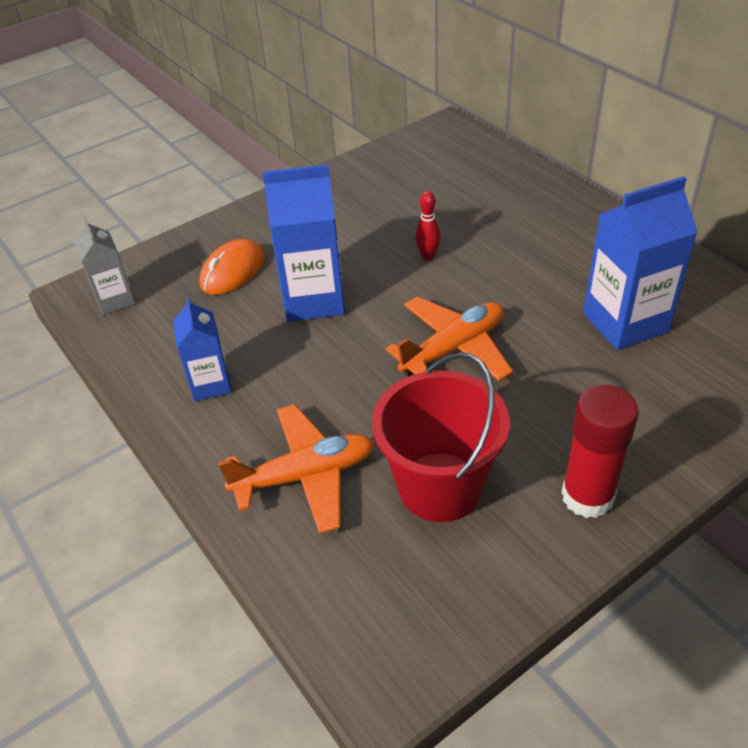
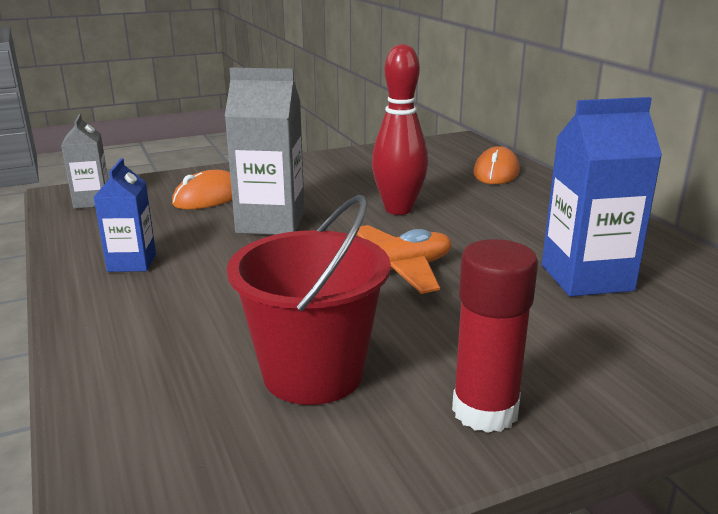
camera: 10 degrees right, 20 degrees down
orange plane [218,404,374,534] -> none
blue carton [263,164,345,322] -> grey carton [225,67,305,235]
red bowling pin [415,191,441,260] -> red bowling pin [372,44,428,215], size x2.11
none -> orange mouse [473,146,520,184]

